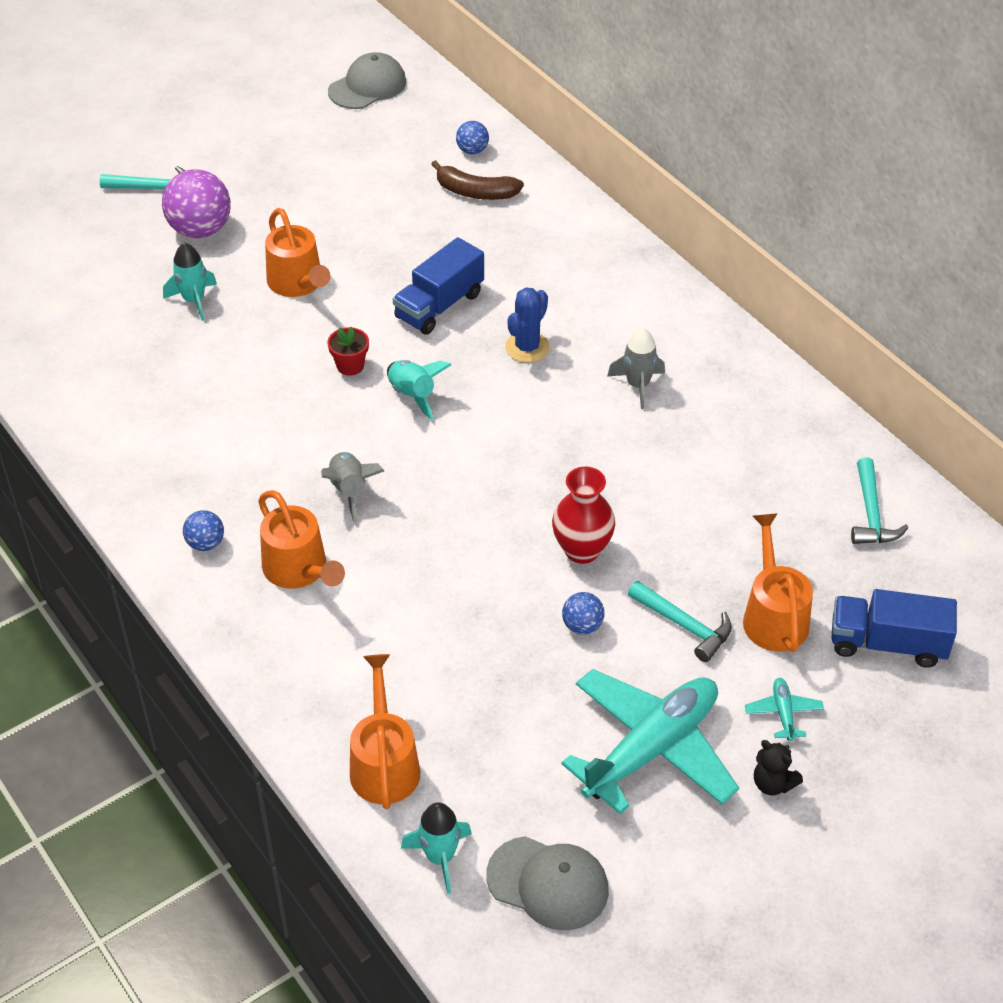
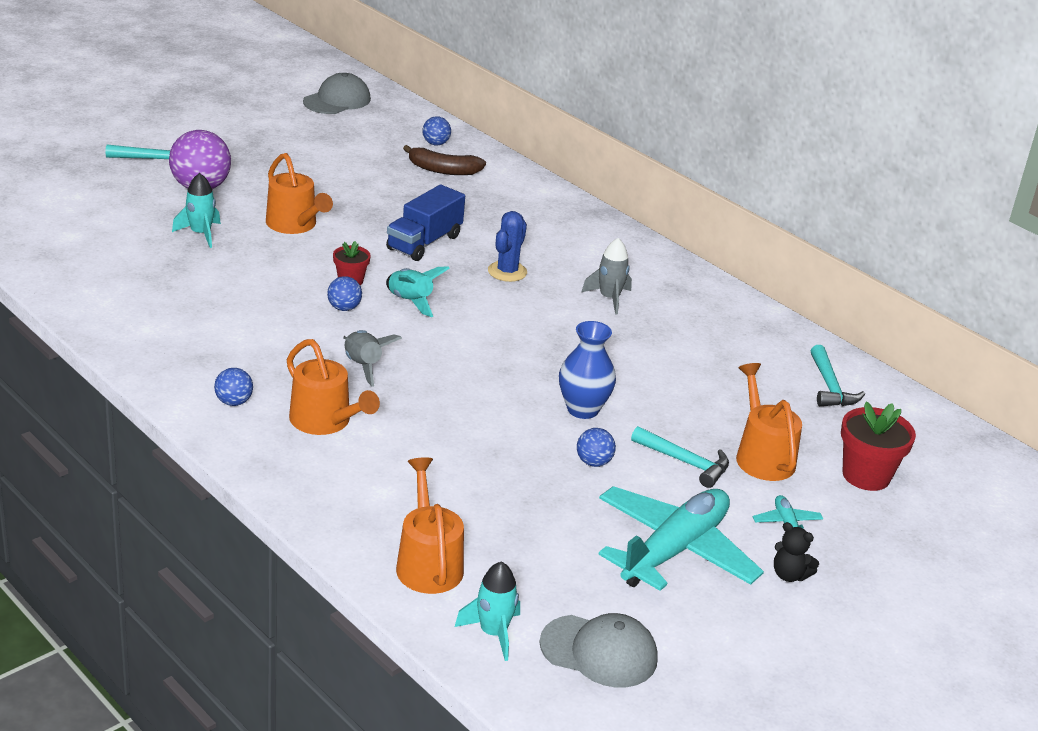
camera: 10 degrees left, 15 degrees down
red vase [552,467,615,564] -> blue vase [559,321,616,419]
blue truck [831,589,957,668] -> red flower pot [841,401,916,491]
none -> blue ball [327,276,362,311]

